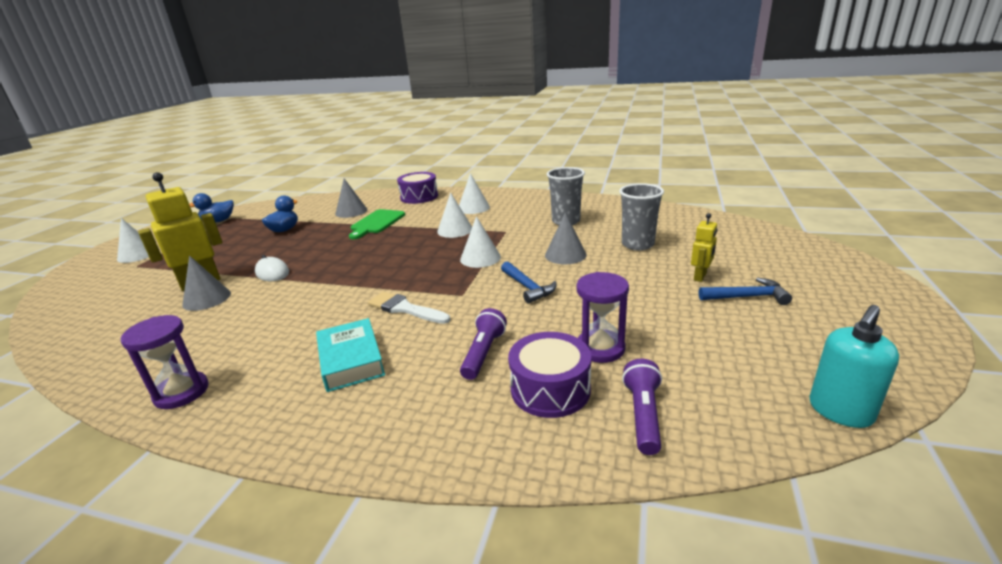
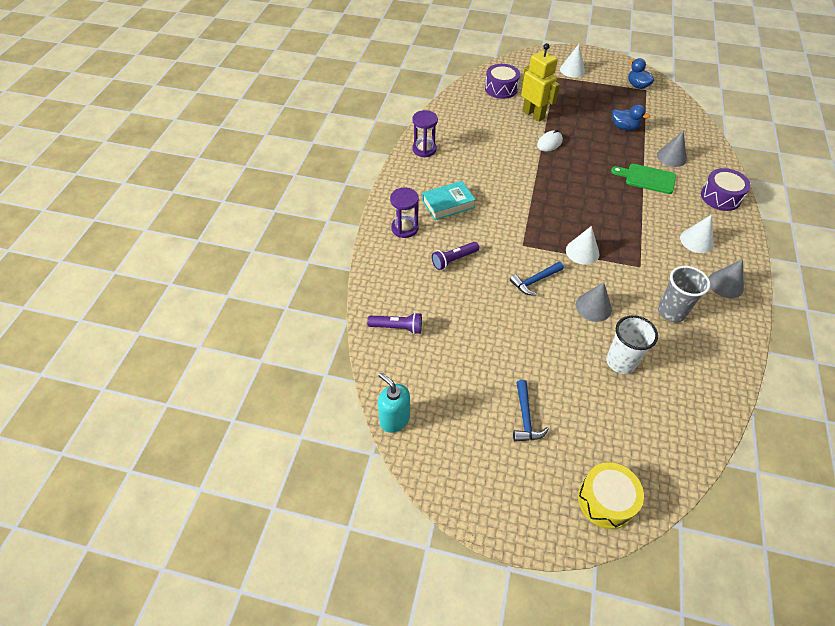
camera: 85 degrees right, 25 degrees up
grey cone [182,256,231,311] -> grey cone moved to [708,259,744,298]
white brush [368,292,450,324] -> none
white cone [437,193,472,238] -> none
purple flashlight [460,308,507,380] -> purple flashlight turned 135 degrees clockwise [432,242,479,270]
purple drum [508,332,592,418] -> purple drum moved to [485,64,520,99]
purple hourglass [577,272,629,363] -> purple hourglass moved to [390,188,419,238]
grey cup [619,183,664,251] -> white cup [606,315,658,374]
yellow robot [691,213,718,282] -> none
none -> yellow drum [578,462,644,529]

